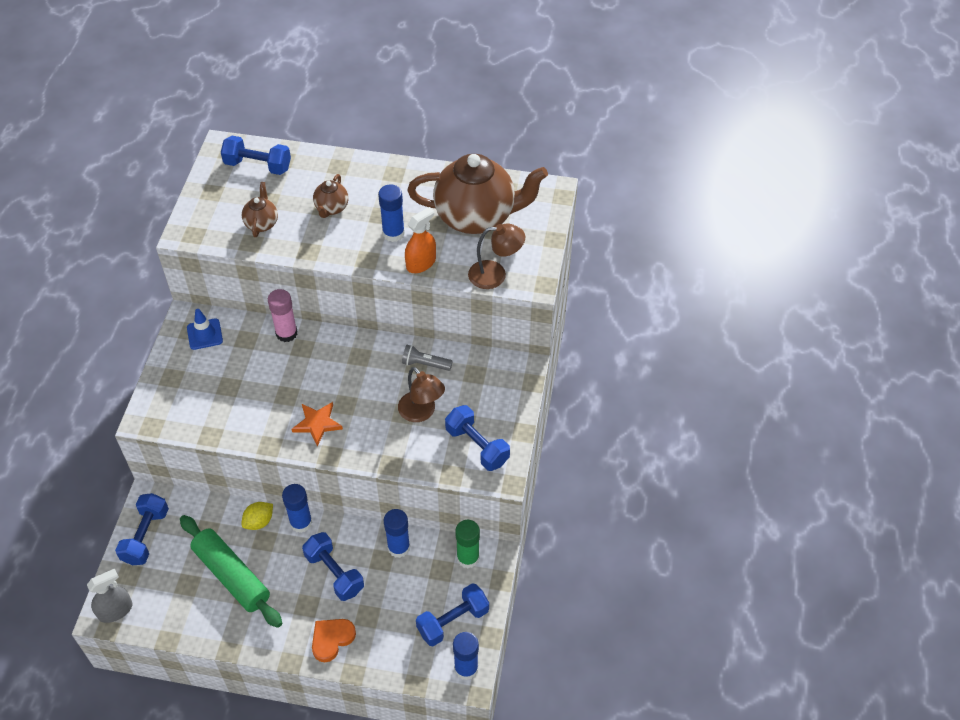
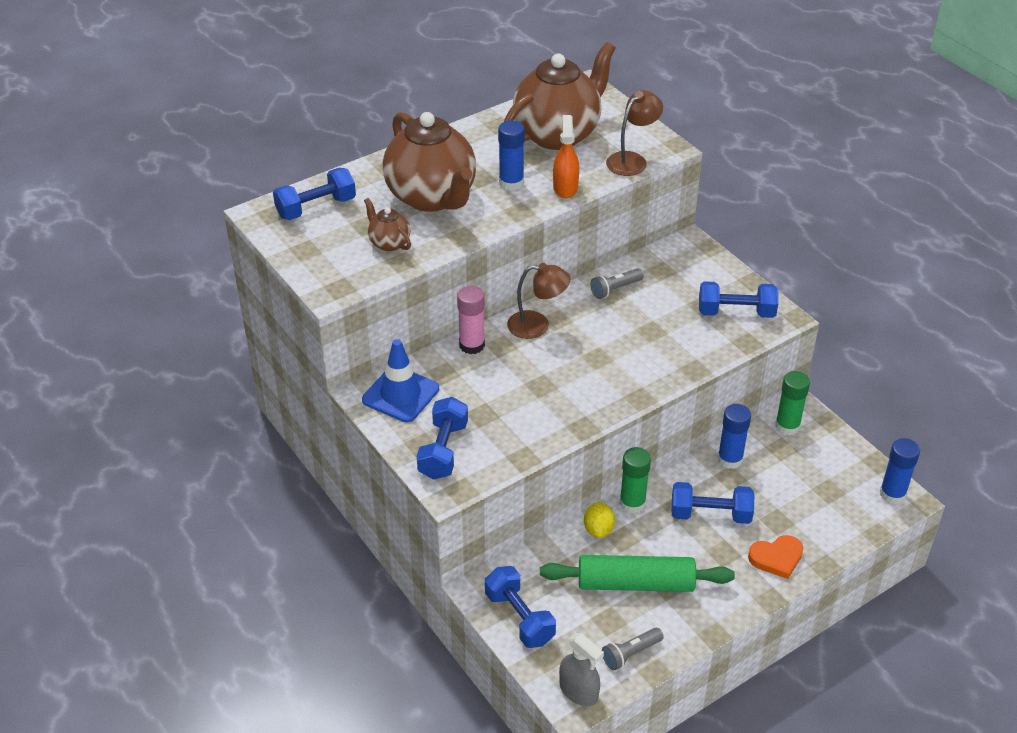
camera: 45 degrees left, 10 degrees down
grey spray bottle [87,568,133,623] -> grey spray bottle turned 120 degrees clockwise [559,633,604,706]
blue traffic cone [187,309,223,350] -> blue traffic cone [362,339,439,422], size x1.51
blue glue stick [282,484,312,533] -> green glue stick [620,447,651,513]
orange star [291,402,343,446] -> none
orange heart [312,619,356,662] -> orange heart turned 105 degrees counterclockwise [748,535,803,579]
brown teapot [313,174,348,218] -> brown teapot [382,112,476,212], size x2.26
brown lamp [398,367,445,422] -> brown lamp moved to [507,263,571,339]
blue dumbbell [416,583,489,646] -> blue dumbbell moved to [417,397,468,480]
none -> grey flashlight [602,628,664,670]

